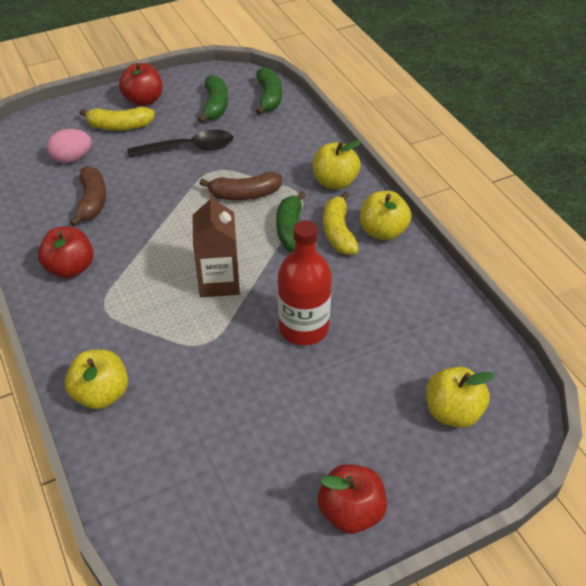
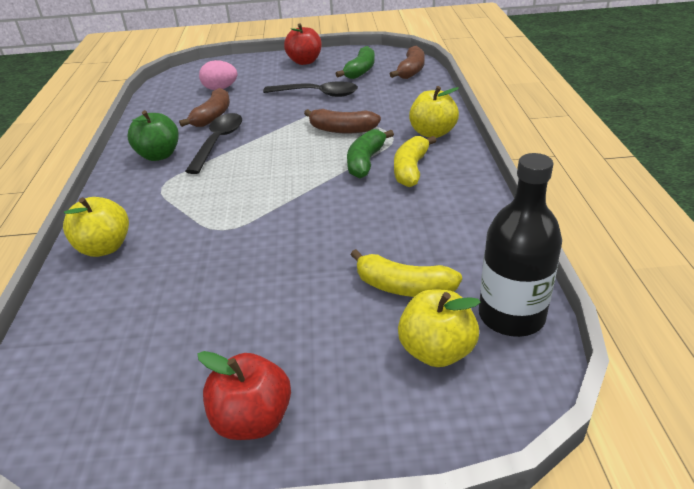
camera: 25 degrees right, 10 degrees down
red apple [38,226,93,278] -> green apple [127,110,179,161]
yellow banana [79,107,155,130] -> yellow banana moved to [351,249,462,297]
brown carton [192,193,240,297] -> none
green banana [256,67,282,115] -> brown banana [390,46,425,79]
red bottle [278,220,332,345] -> none
yellow apple [360,191,412,241] -> none
none -> black spoon [185,113,242,174]
none -> black bottle [479,153,562,337]

